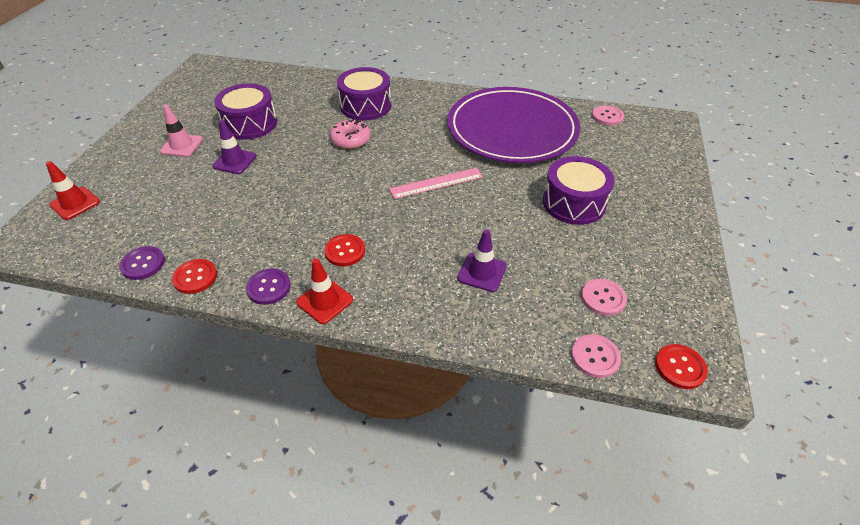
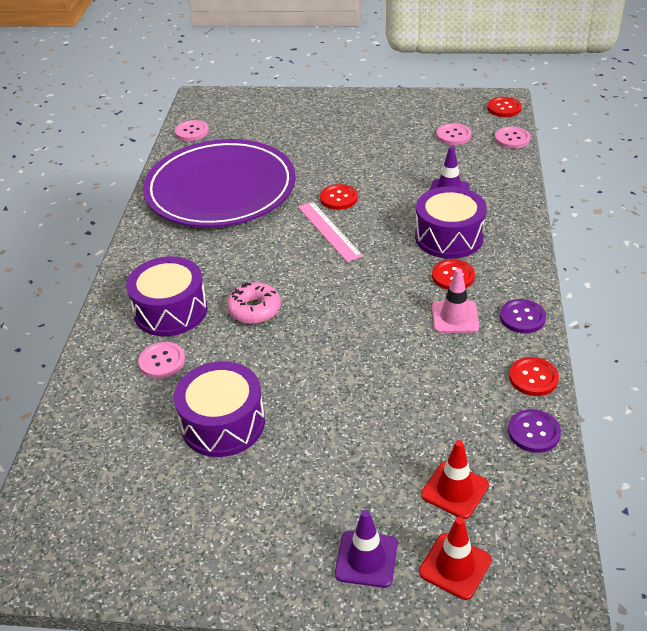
camera: 95 degrees left, 5 degrees down
pink traffic cone [160,104,203,157] -> pink traffic cone moved to [432,268,479,333]
purple traffic cone [212,120,257,174] -> purple traffic cone moved to [335,510,397,588]
red traffic cone [296,258,353,324] -> red traffic cone moved to [421,440,489,519]
purple drum [543,156,615,225] -> purple drum moved to [415,186,487,259]
none -> pink button [138,342,185,379]
none -> red button [320,184,358,210]

